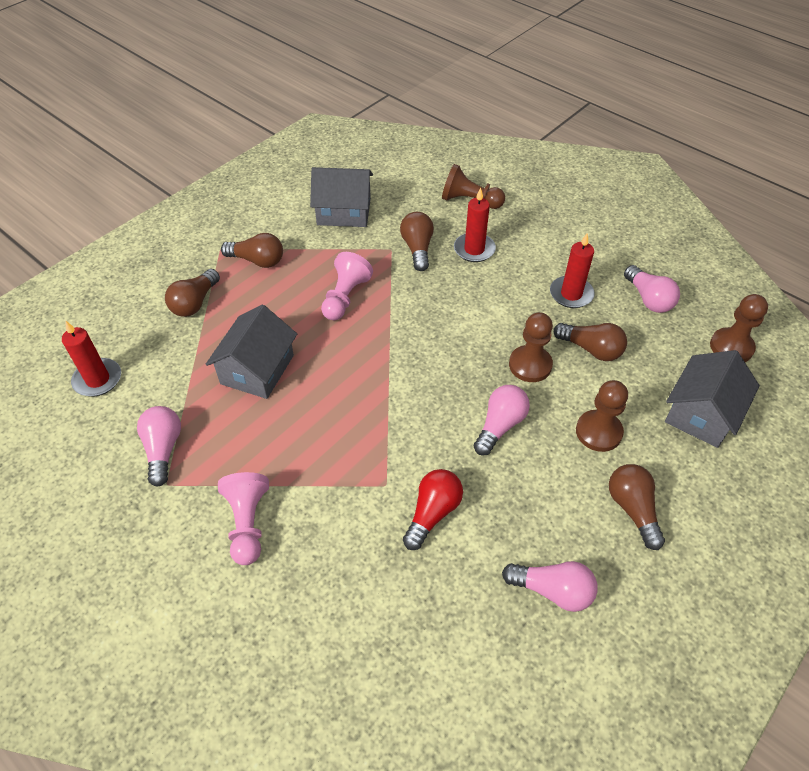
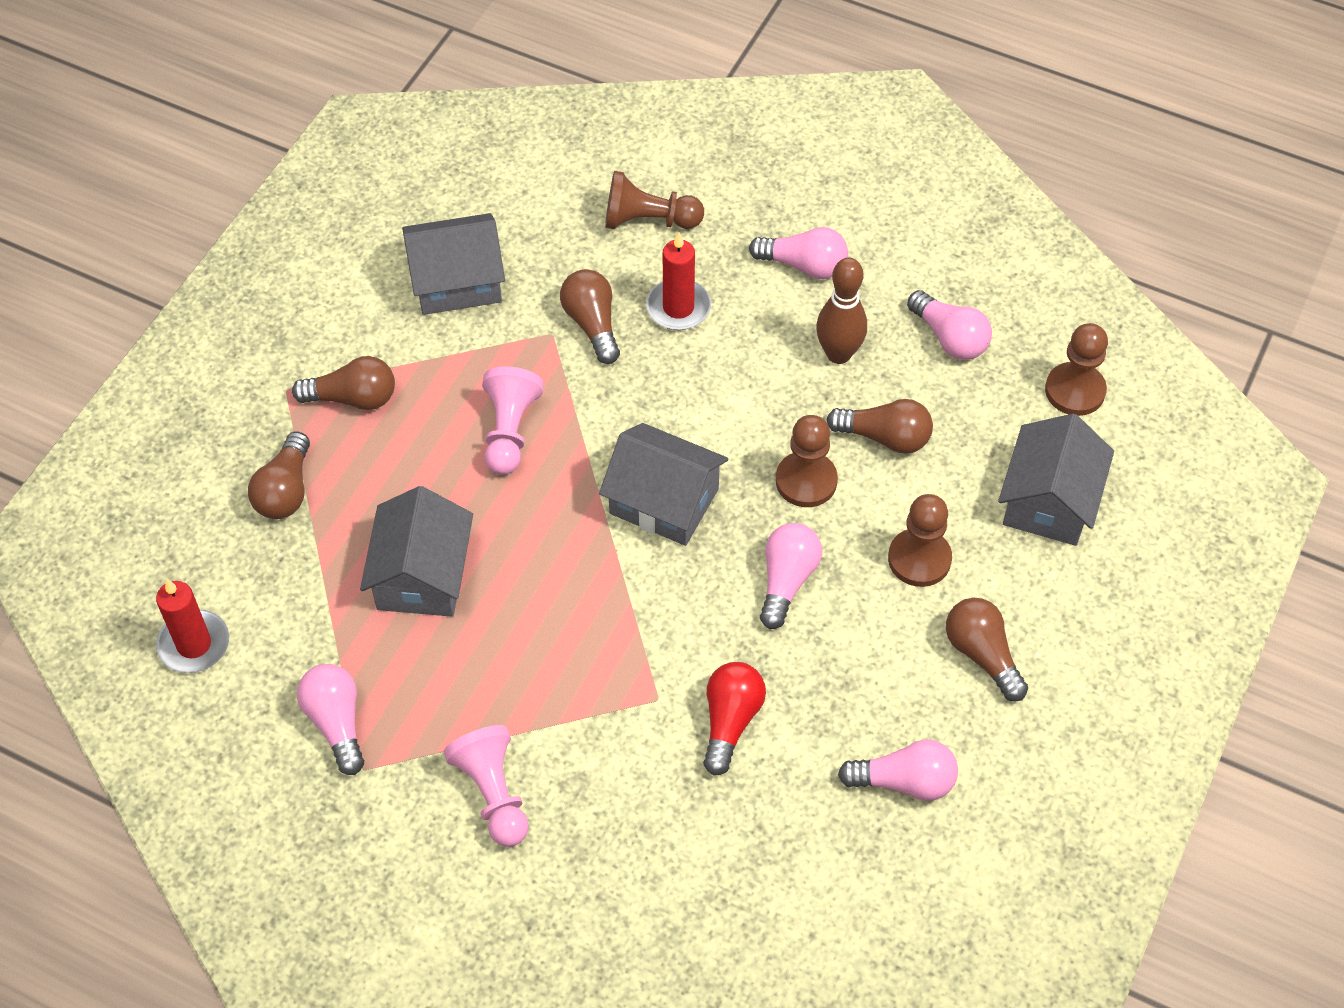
camera: 15 degrees left, 5 degrees up
red candle [550,234,595,308] -> brown bowling pin [816,257,867,364]
none -> grey house [599,423,728,546]
none -> pink light bulb [749,227,848,279]

